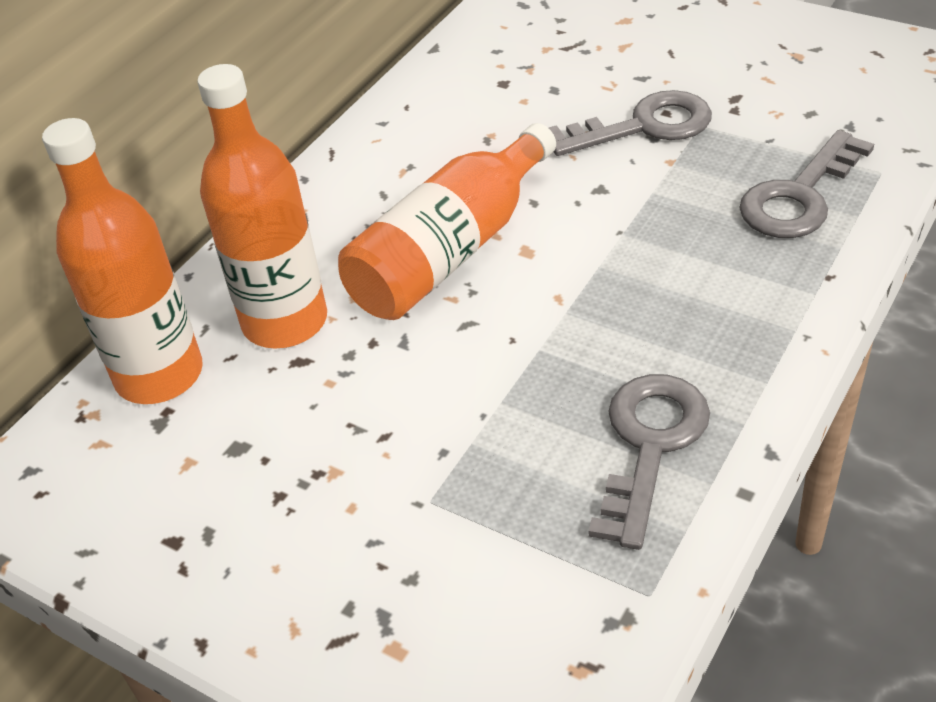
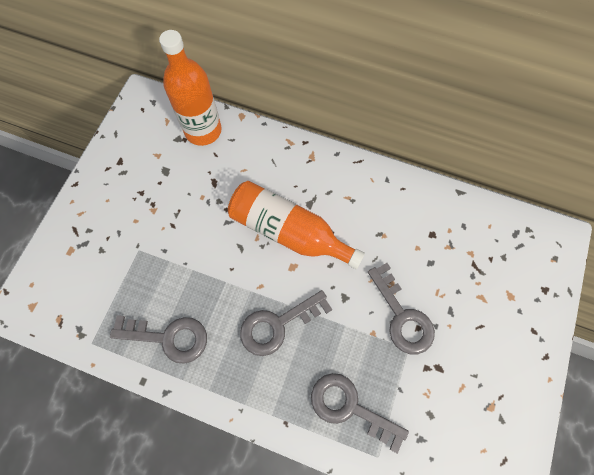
camera: 75 degrees right, 25 degrees up
orange bottle [197,64,327,348] -> none
none -> grey key [240,290,332,356]

